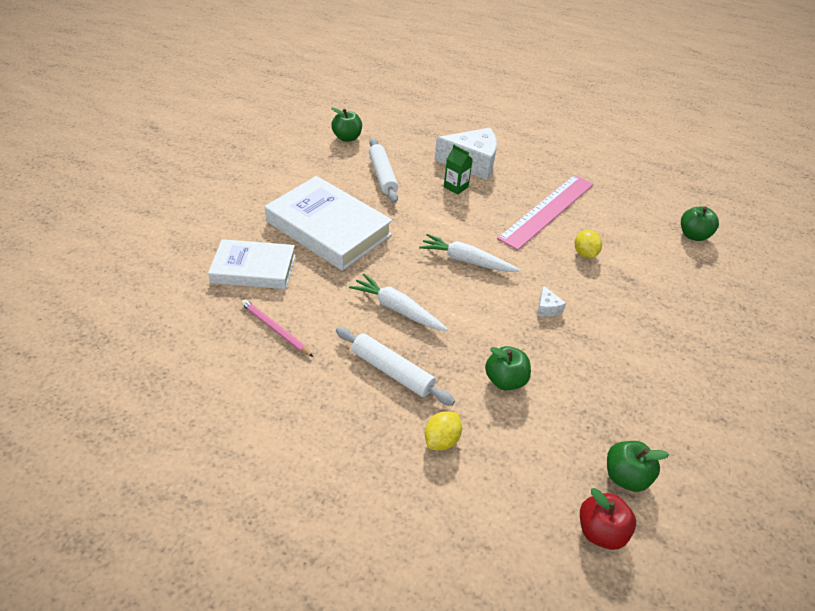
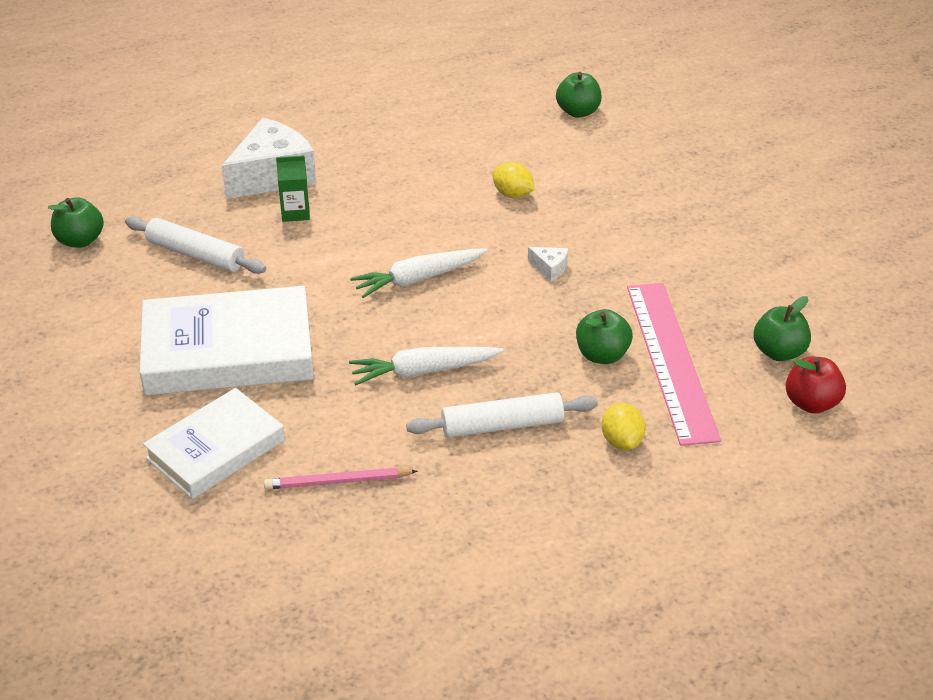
camera: 45 degrees left, 5 degrees down
pink ruler [497,175,594,250] -> pink ruler moved to [627,283,721,446]

